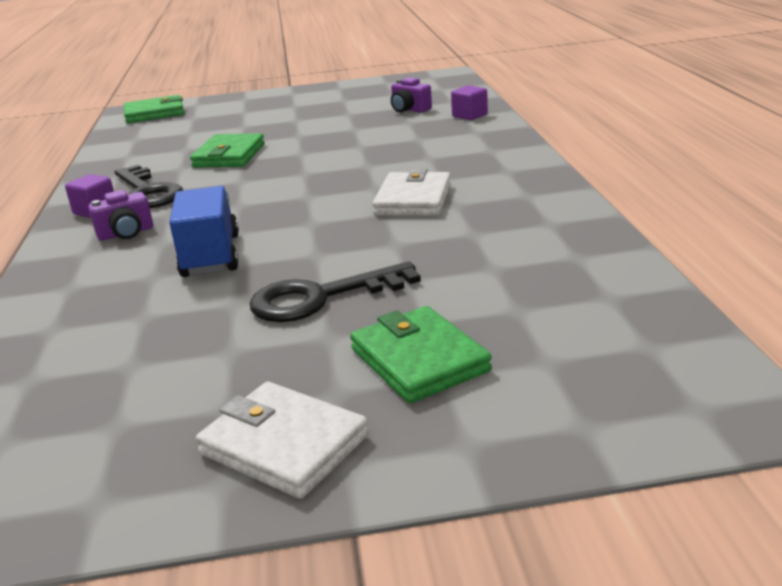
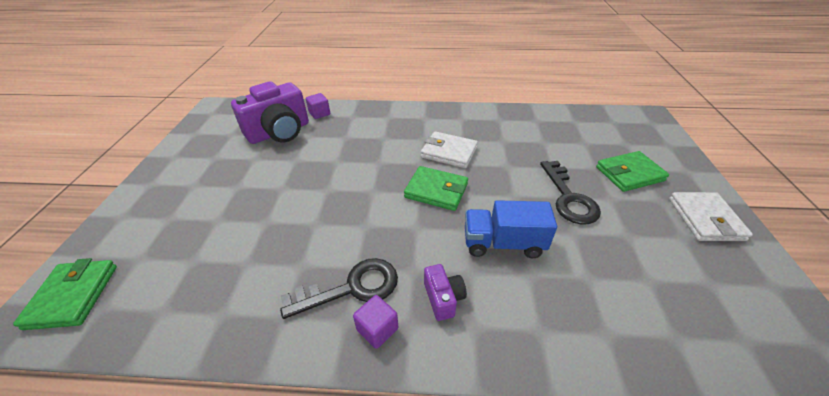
camera: 80 degrees left, 15 degrees up
green wallet [190,133,265,168] -> green wallet moved to [404,166,468,211]
white wallet [196,382,369,499] -> white wallet turned 45 degrees counterclockwise [669,192,753,241]
purple camera [391,78,432,113] -> purple camera [231,81,309,144], size x2.15

